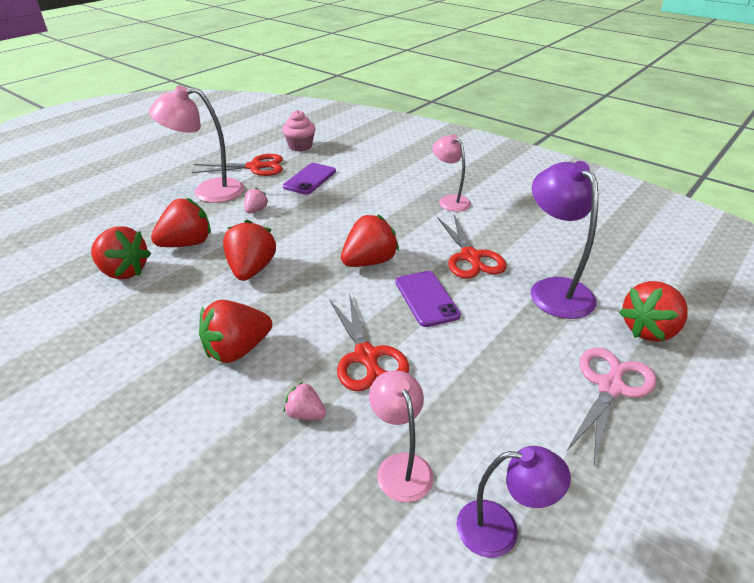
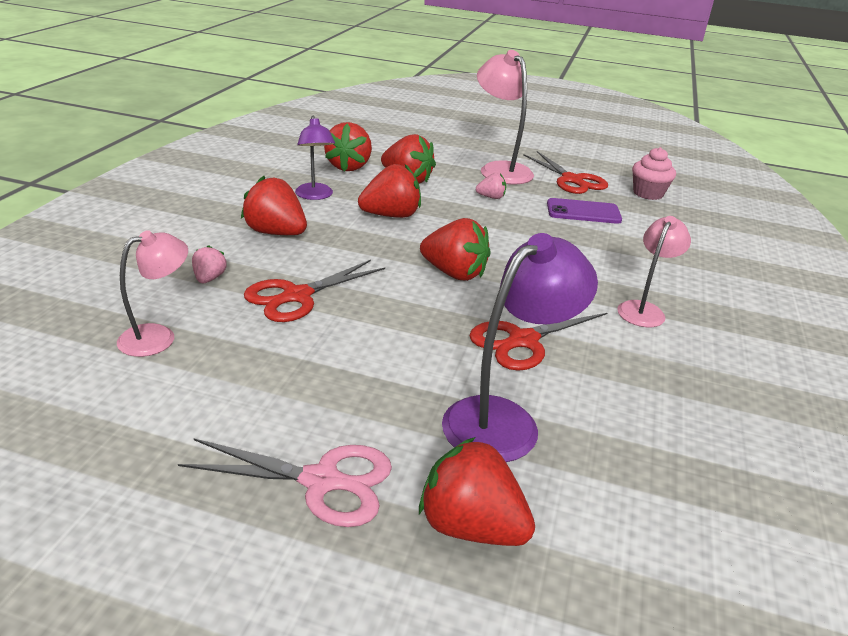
camera: 65 degrees right, 5 degrees down
purple phone [395,271,461,327] -> none
purple lamp [456,446,571,558] -> purple lamp moved to [295,116,335,200]

